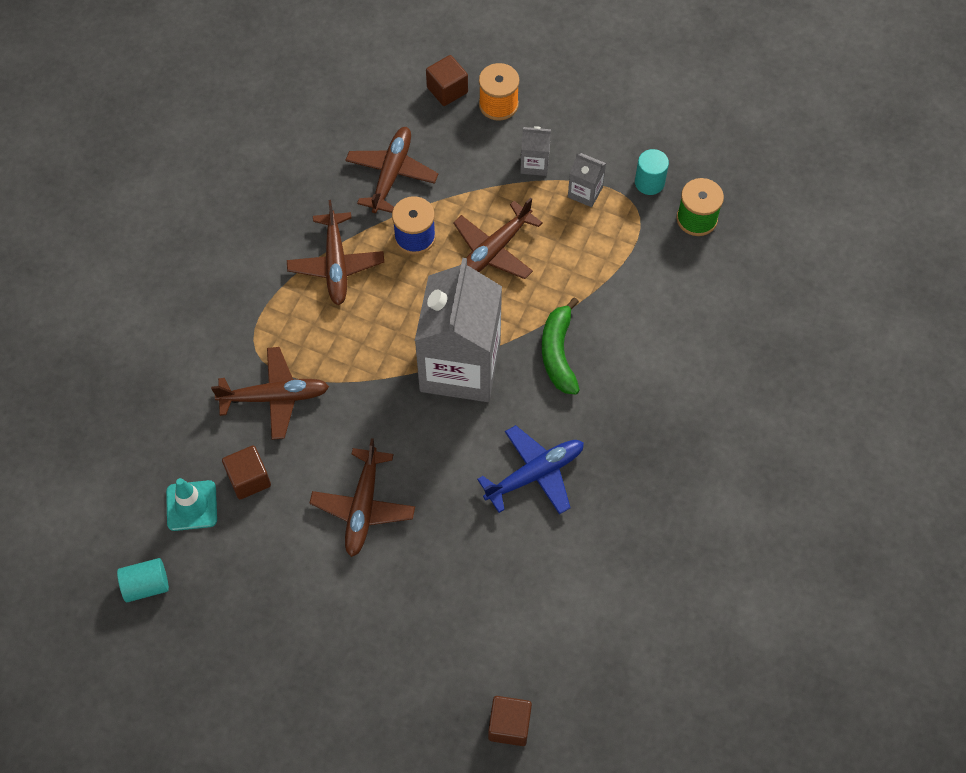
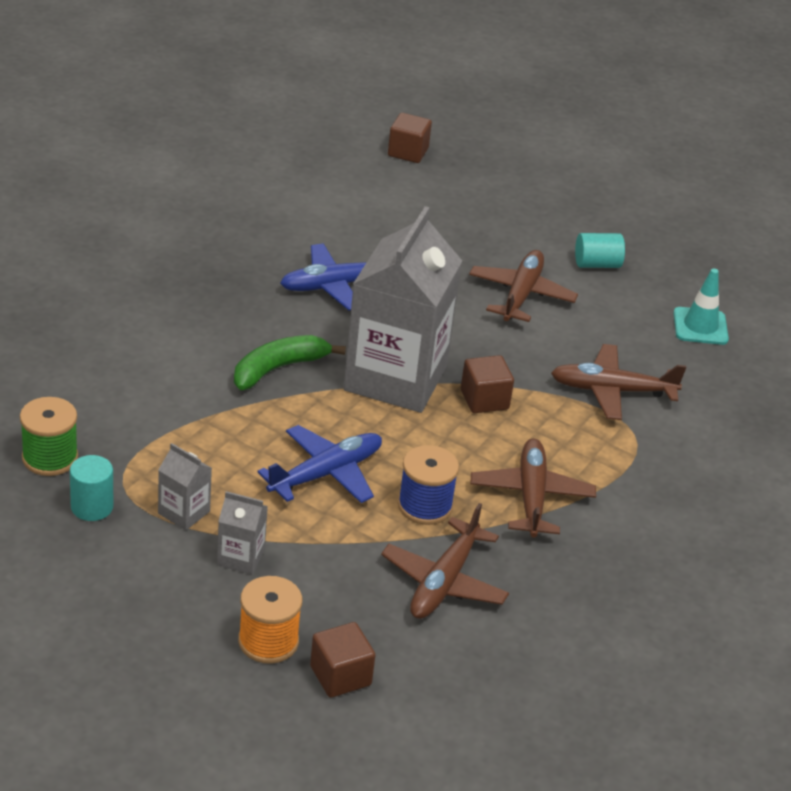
camera: 175 degrees left, 25 degrees down
turquoise cylinder [117,558,169,602] -> turquoise cylinder moved to [575,233,625,268]
brown cube [222,445,271,499] -> brown cube moved to [461,355,514,413]
brown plane [453,197,543,279] -> blue plane [257,425,382,503]
green banana [542,297,580,394] -> green banana turned 135 degrees counterclockwise [234,335,346,390]

